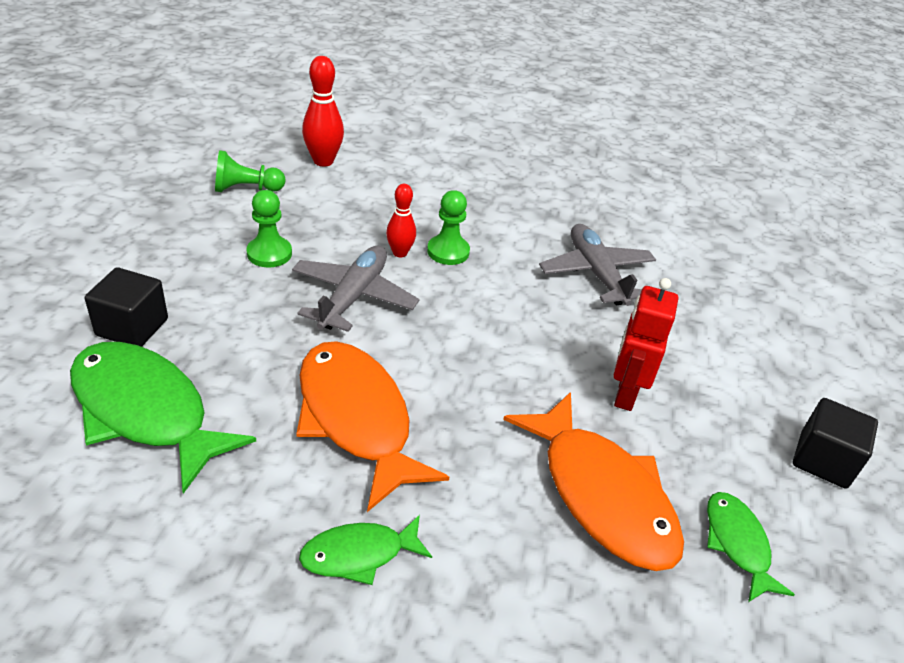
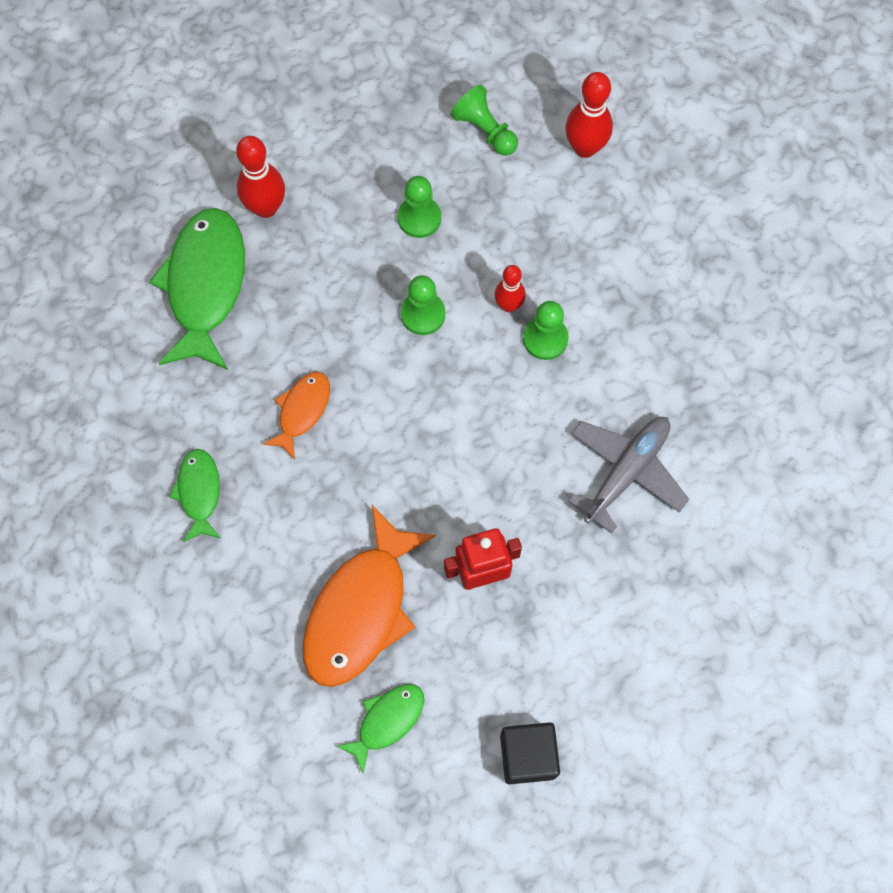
camera: 60 degrees right, 30 degrees up
black cube [85,267,168,347] -> red bowling pin [236,136,285,218]
grey plane [292,245,419,332] -> green pawn [401,275,445,335]
orange fish [296,341,449,512] -> orange fish [263,372,330,460], size x0.52
green fish [299,515,432,585] -> green fish turned 45 degrees clockwise [169,449,220,542]

